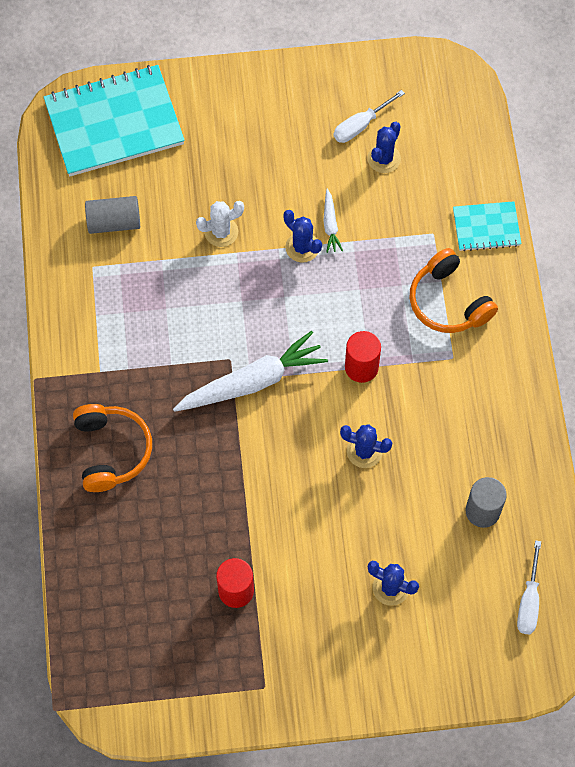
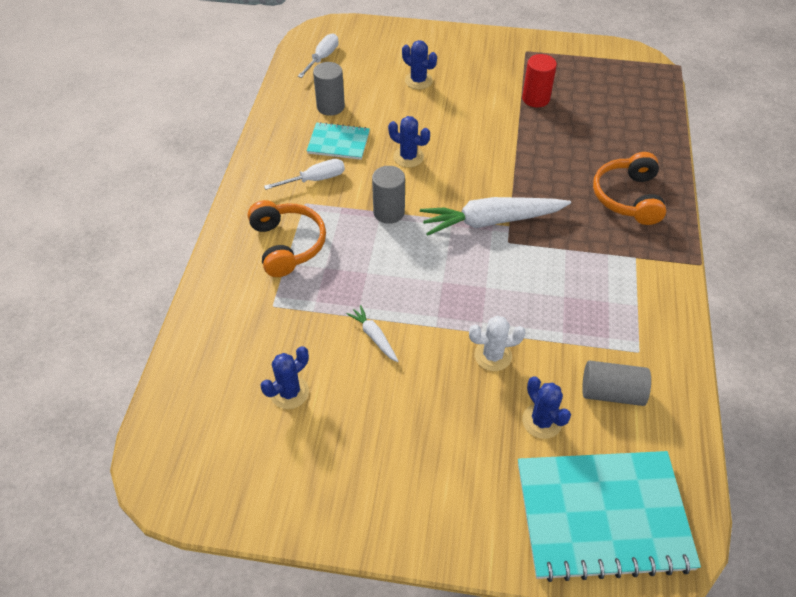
camera: 165 degrees left, 15 degrees down
blue cactus [283,210,322,263] -> blue cactus moved to [522,376,571,439]
white carrot [323,189,343,253] -> white carrot turned 45 degrees counterclockwise [346,305,399,362]
white screwdriver [333,90,405,143] -> white screwdriver moved to [264,159,345,190]
red cylinder [345,331,381,383] -> grey cylinder [372,166,405,224]
turquoise notebook [453,201,521,251] -> turquoise notebook moved to [306,122,370,160]

